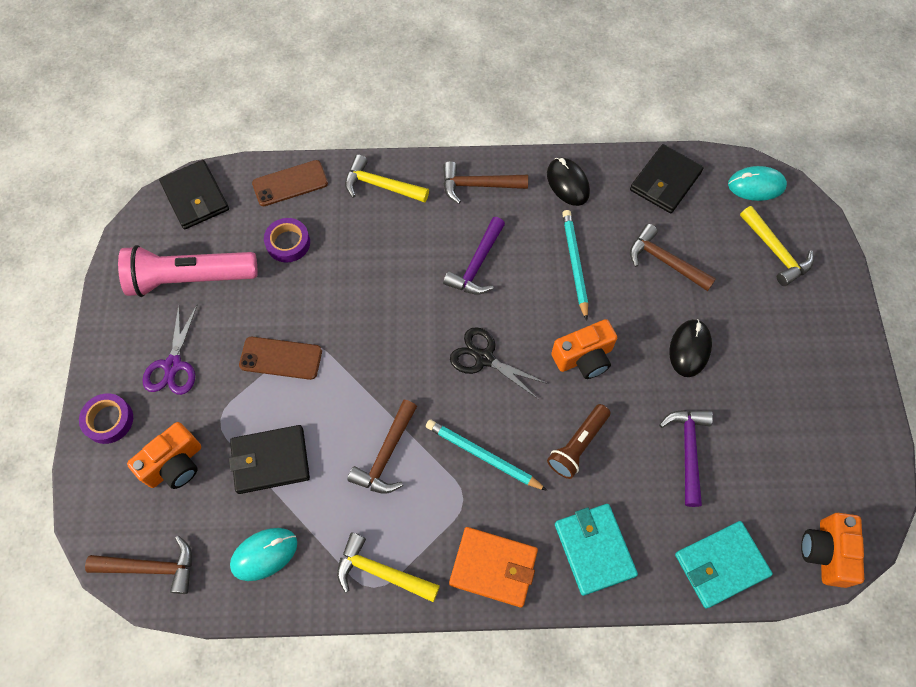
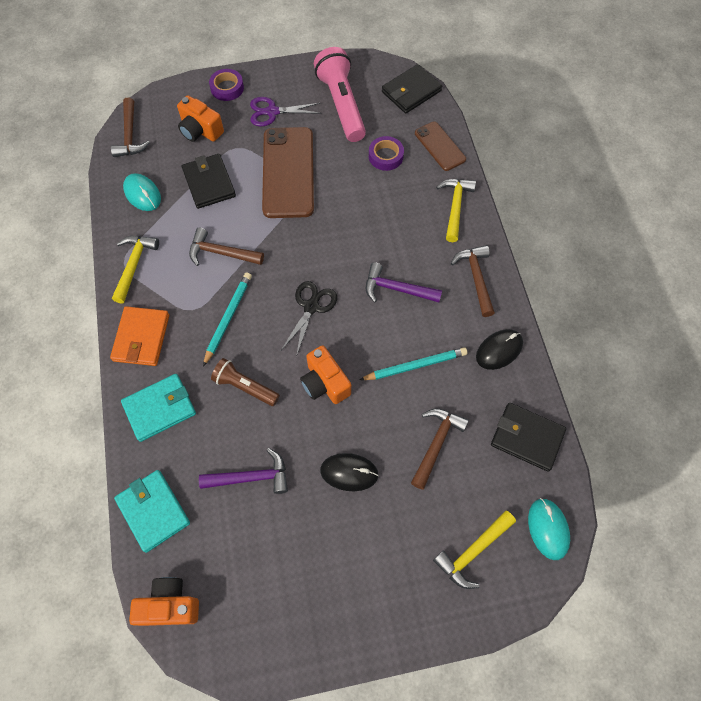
camera: 80 degrees right, 0 degrees up
brown phone [239,337,322,380] -> brown phone [262,127,314,218], size x1.82

